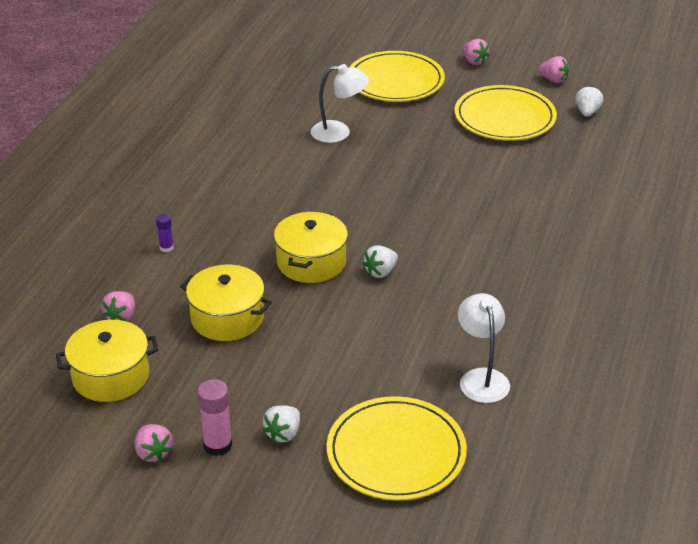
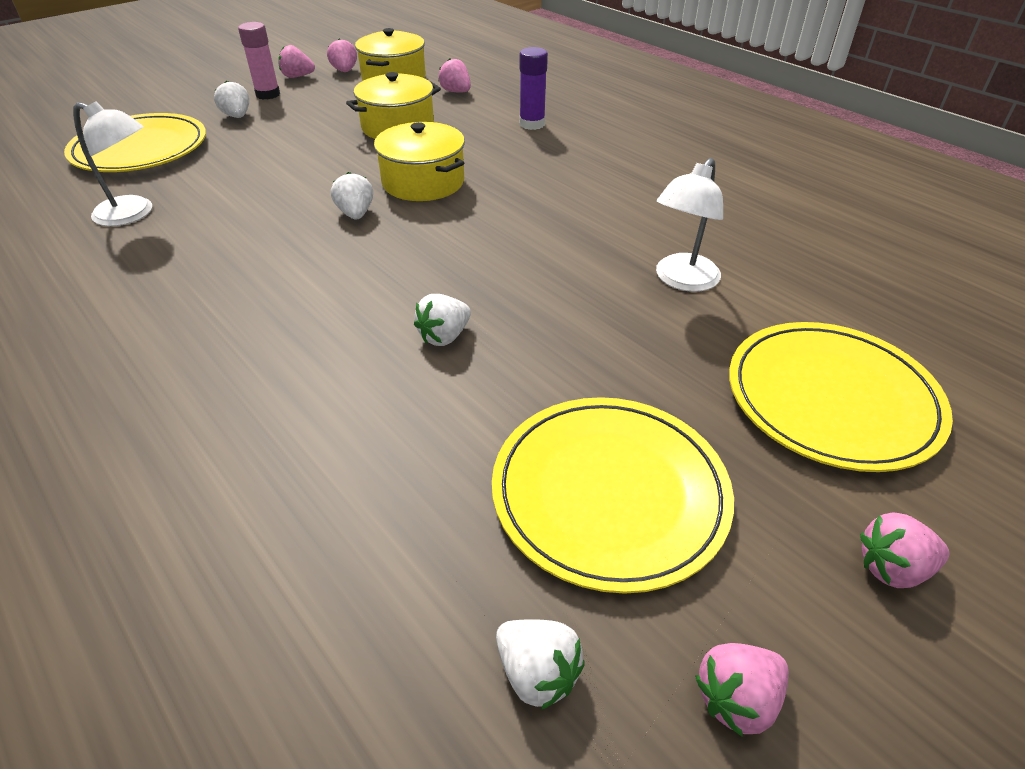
camera: 120 degrees right, 5 degrees up
purple glue stick [156,214,174,252] -> purple glue stick [519,47,548,130], size x1.74
none -> pink strawberry [327,39,357,72]
none -> white strawberry [414,294,471,346]

